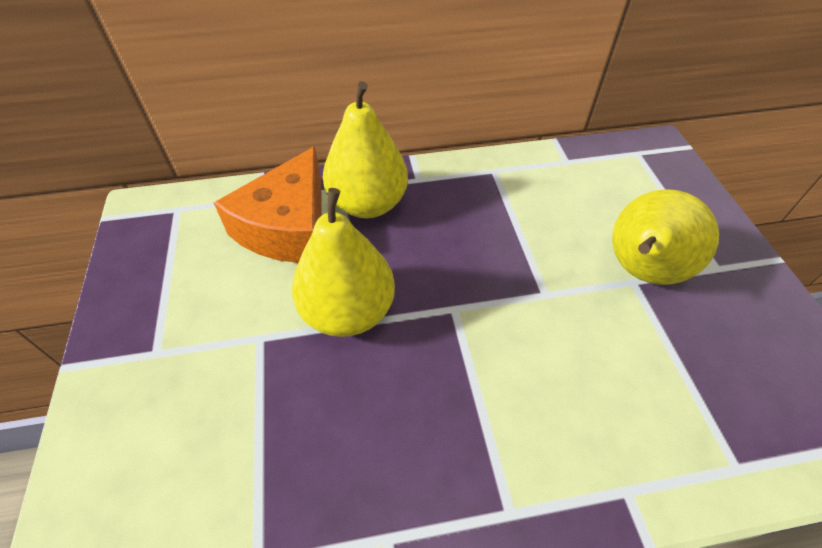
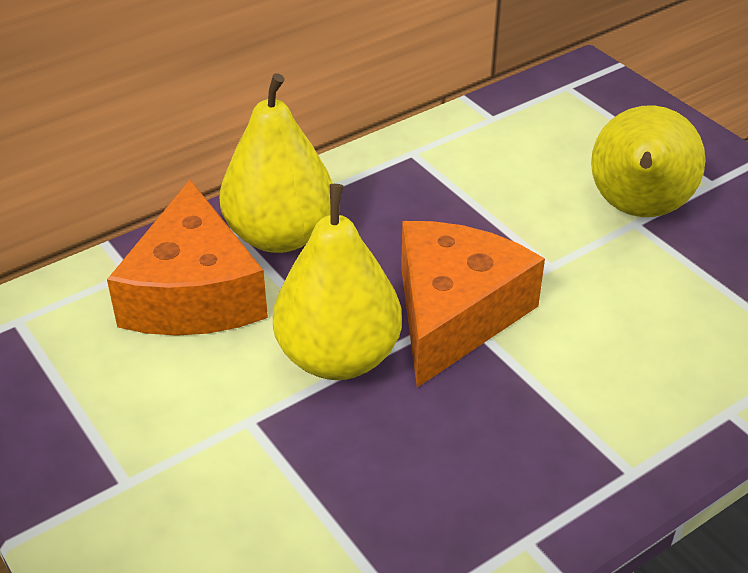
camera: 25 degrees left, 10 degrees down
none -> orange cheese [401,221,545,387]

